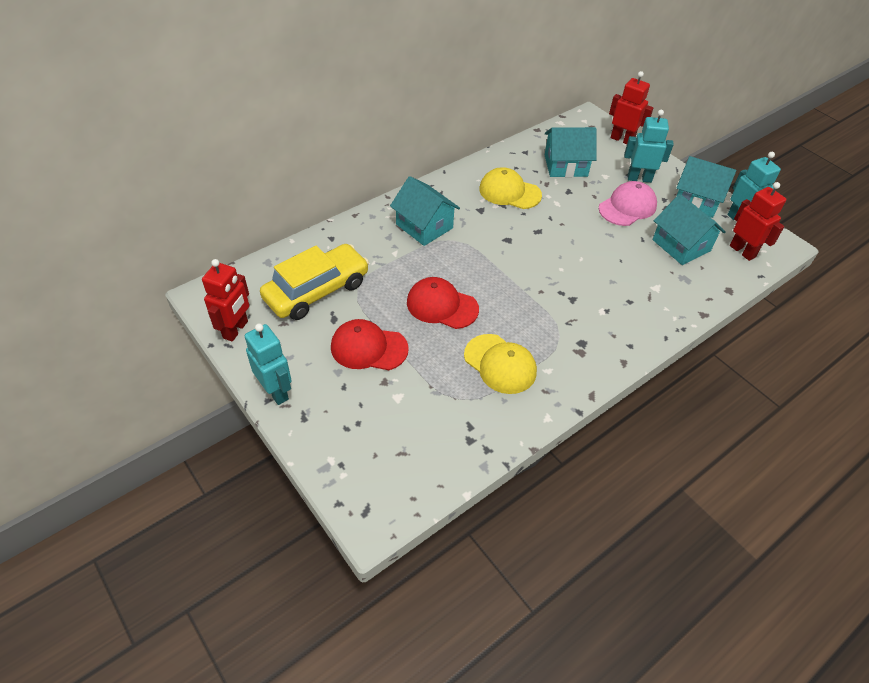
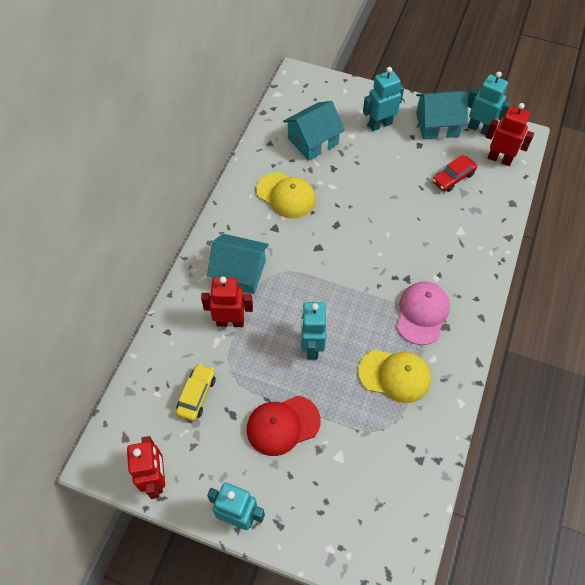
camera: 30 degrees left, 10 degrees up
yellow car [260,244,369,320] -> yellow car [176,364,215,421], size x0.53
red cap [407,277,479,329] -> turquoise robot [301,302,326,359]
yellow cap [479,167,542,209] -> yellow cap turned 135 degrees counterclockwise [256,172,316,218]
pink cap [599,181,657,226] -> pink cap moved to [397,282,450,345]
red robot [609,71,653,144] -> red robot moved to [201,276,253,327]
turquoise house [653,194,726,265] -> red car [433,155,477,192]

